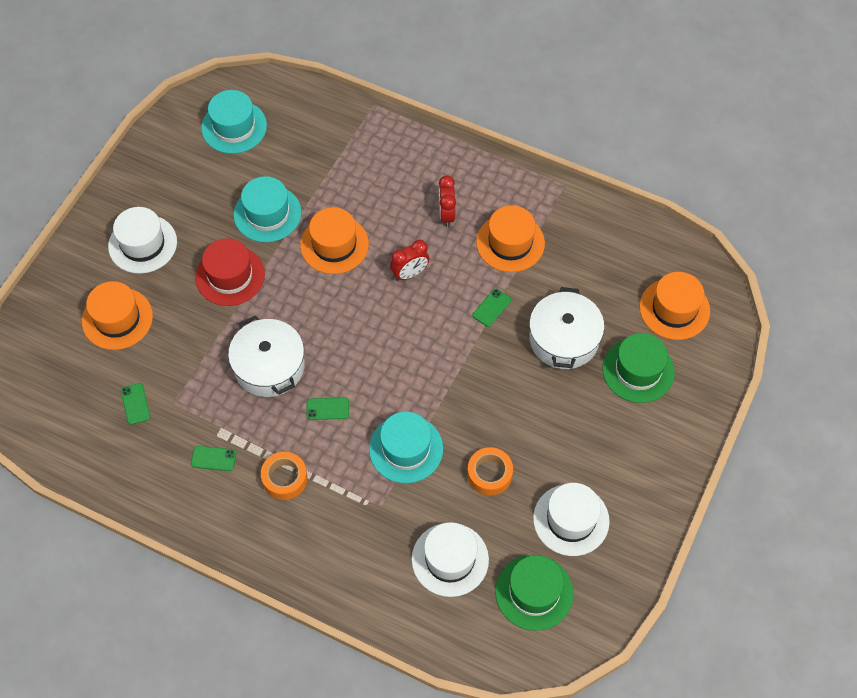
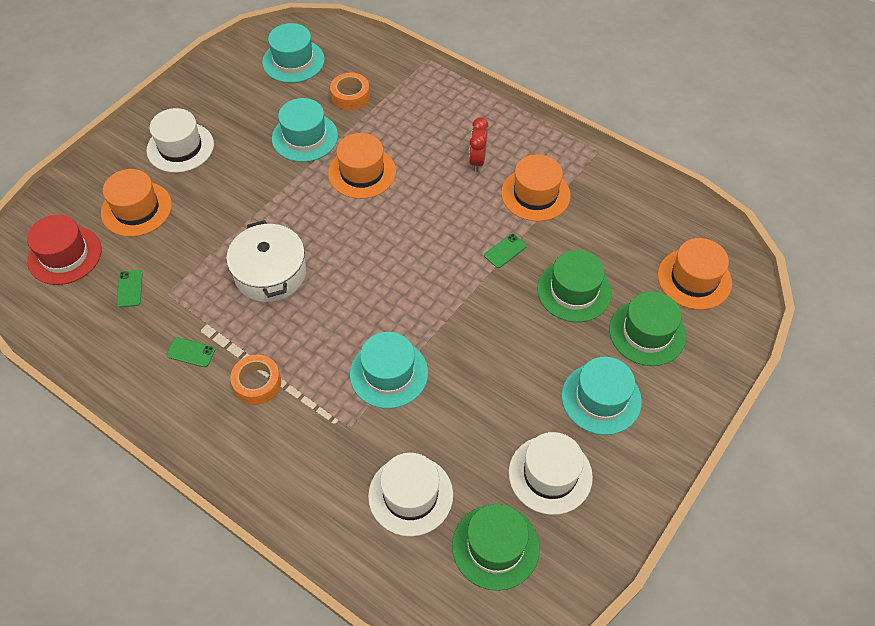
camera: 10 degrees right, 5 degrees down
red hat [195,238,265,306] -> red hat moved to [27,215,101,285]
green phone [306,398,349,420] -> none
red clock [390,239,429,281] -> none
orange tape [467,447,513,496] -> orange tape moved to [330,73,370,111]
white pot [529,287,604,369] -> green hat [537,250,612,322]
none -> turquoise hat [561,357,642,435]

